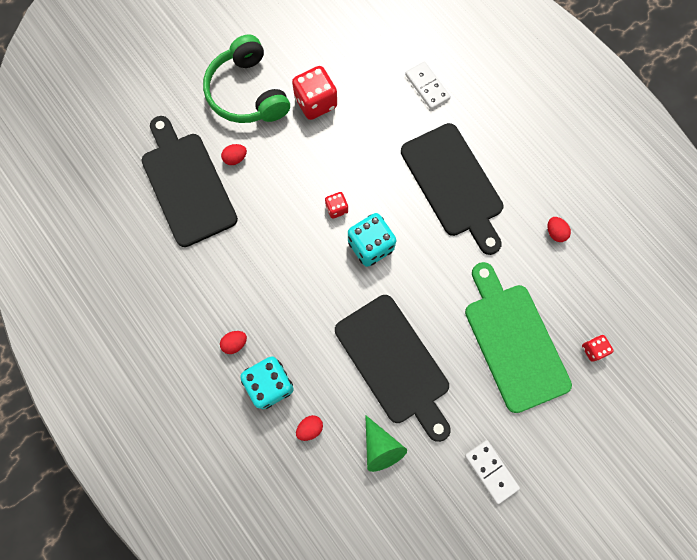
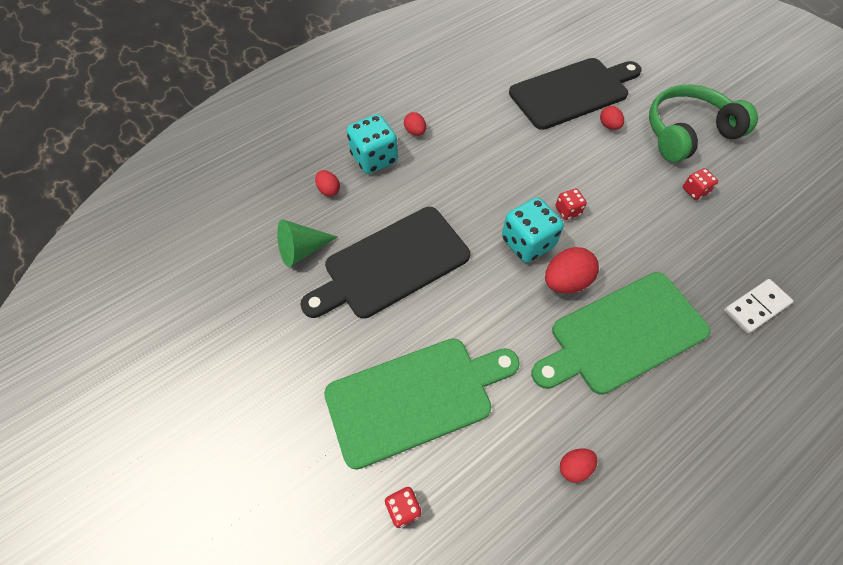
camera: 90 degrees right, 15 degrees down
red dice [292,66,337,120] -> red dice [683,168,718,200], size x0.52
black cutting board [401,123,503,255] -> green cutting board [531,272,711,395]
white domino [465,440,520,504] -> none
none -> red egg [545,247,599,294]

